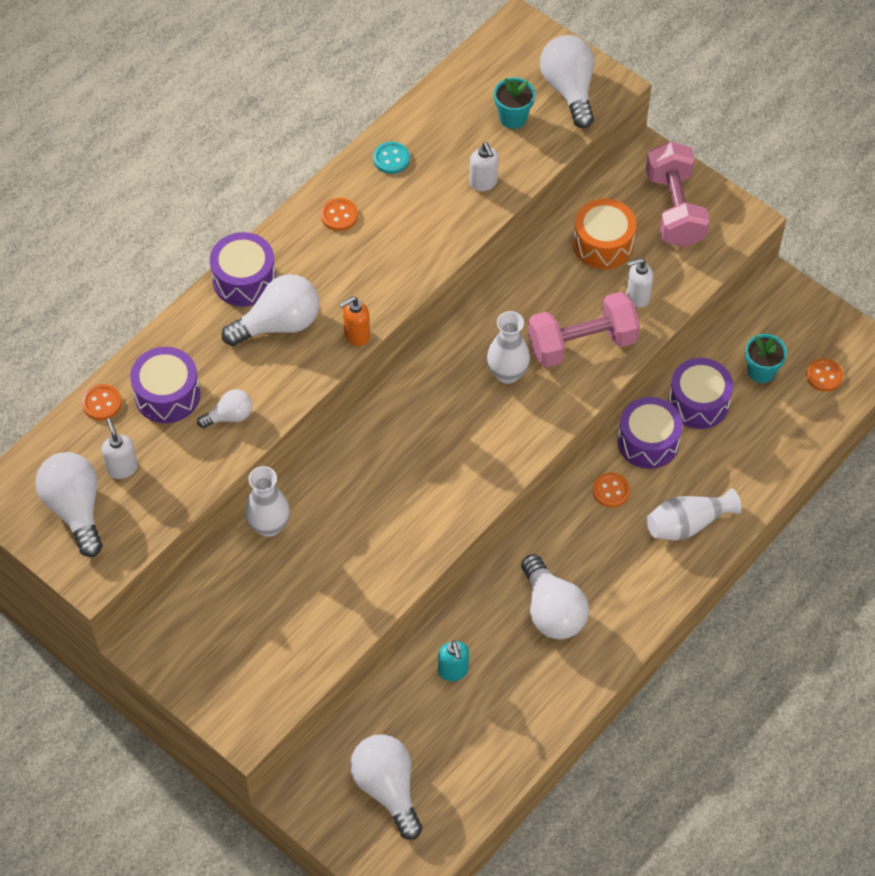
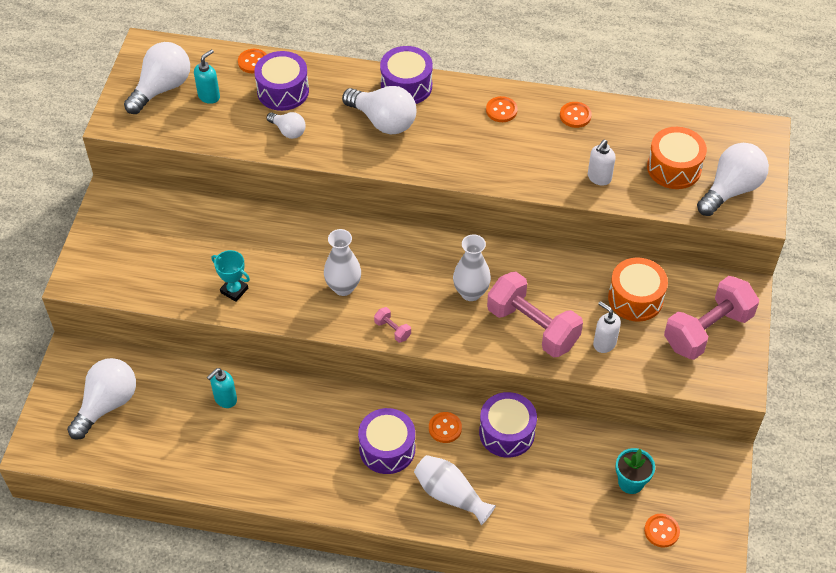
camera: 60 degrees right, 5 degrees down
white soap dispenser [102,418,138,479] -> turquoise soap dispenser [194,49,220,104]
white vase [245,466,290,537] -> white vase moved to [324,229,361,296]
orange soap dispenser [339,296,370,346] -> none
turquoise button [373,142,410,174] -> orange button [560,102,592,128]
turquoise flower pot [494,77,535,129] -> orange drum [647,127,707,189]
white light bulb [521,554,589,639] -> none
purple drum [668,358,733,429] -> purple drum moved to [358,408,415,474]
none -> turquoise trophy [211,250,250,302]
none -> pink dumbbell [374,307,411,343]

